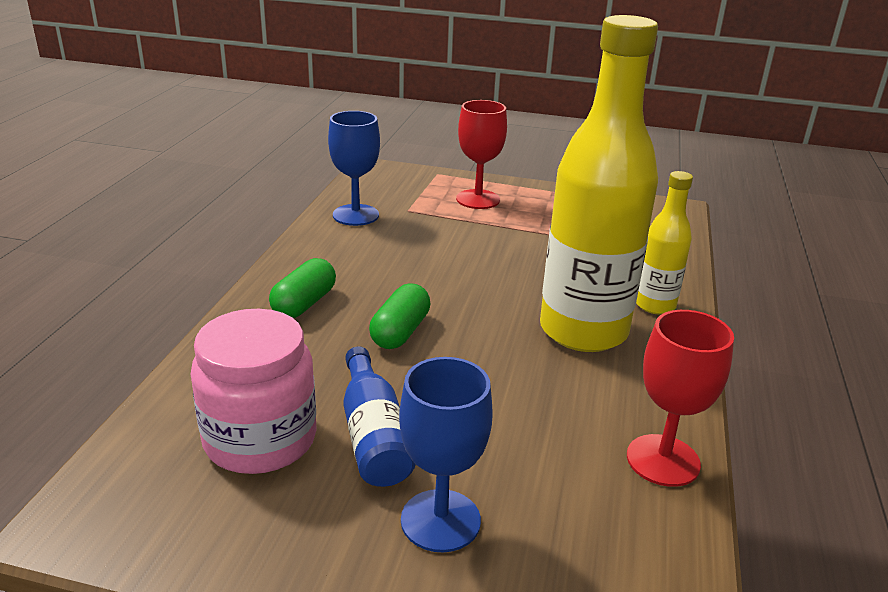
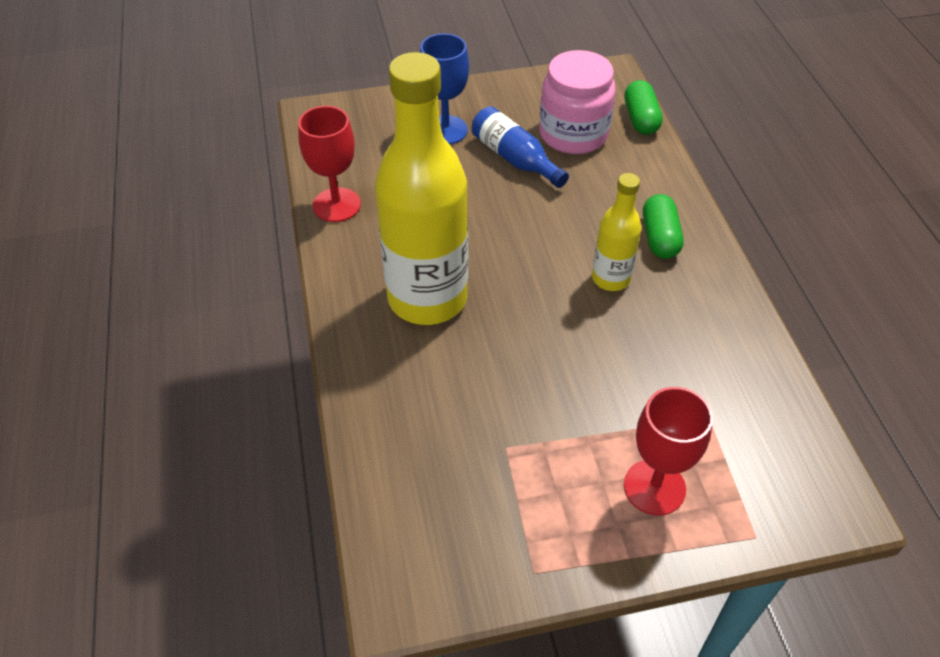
camera: 155 degrees right, 20 degrees up
blue goblet [328,111,380,226] -> none
green capsule [369,284,430,349] -> green capsule moved to [624,80,663,135]
yellow bottle [636,171,693,314] -> yellow bottle moved to [592,173,642,291]

